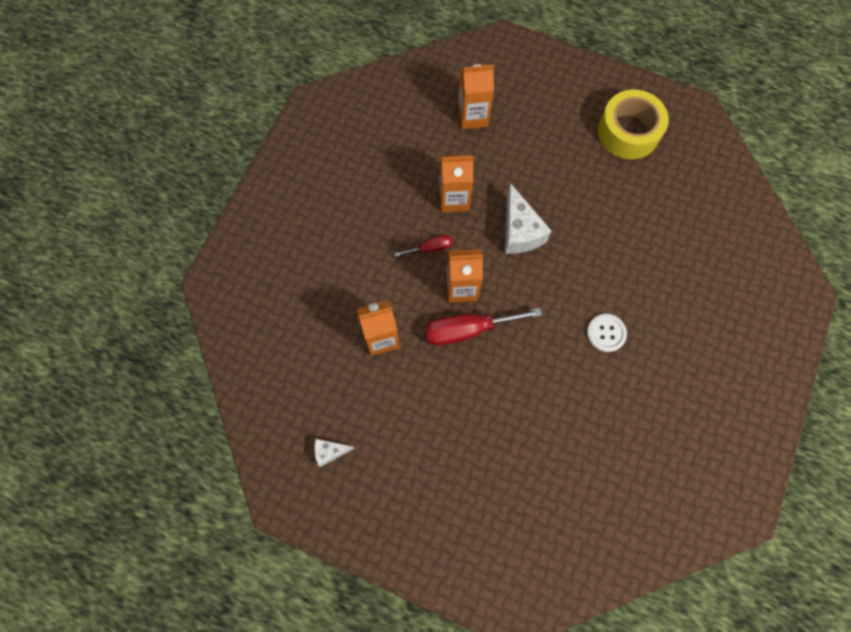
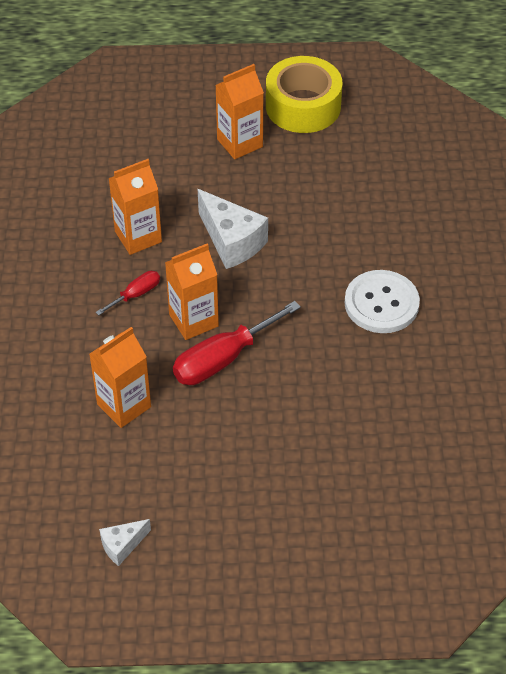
camera: 25 degrees left, 20 degrees down
orange carton [458,64,494,129] -> orange carton moved to [216,64,264,159]
white button [587,314,627,352] -> white button [344,270,420,333], size x1.54

